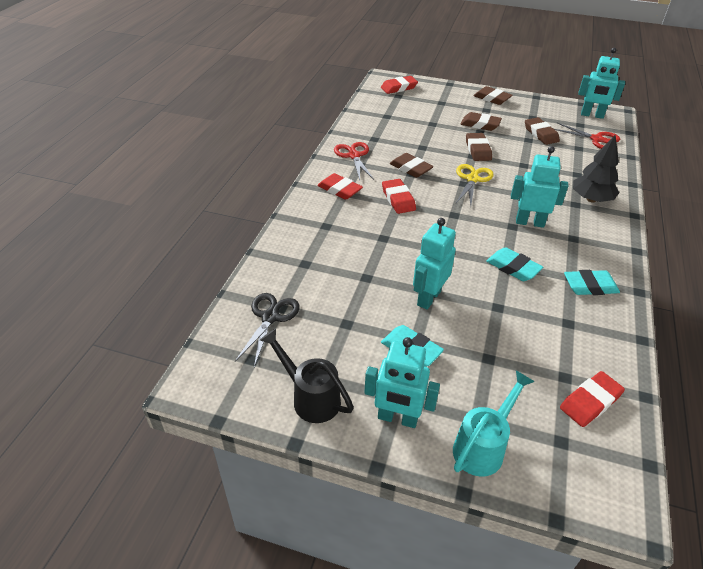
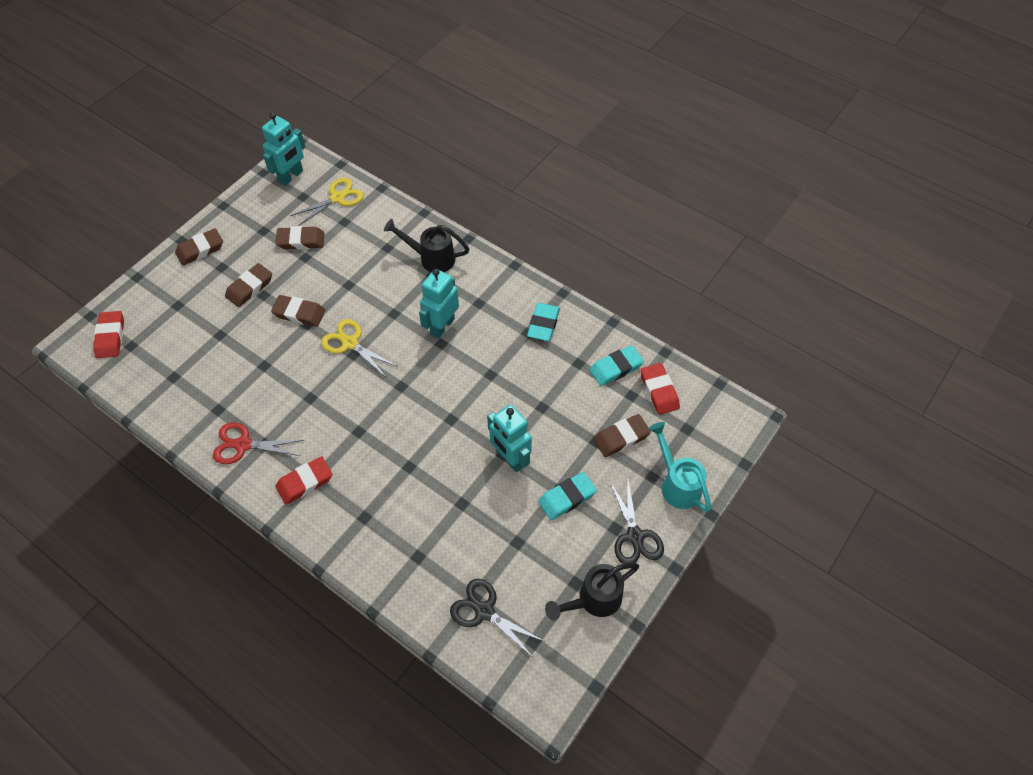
camera: 70 degrees left, 15 degrees up
turquoise robot [364,337,440,428] -> black scissors [610,477,664,564]
red eraser [382,179,416,214] -> none
brown eraser [390,153,433,178] -> brown eraser moved to [594,414,651,457]
turquoise eraser [486,247,543,281] -> turquoise eraser moved to [590,345,644,386]
red scissors [554,123,620,149] -> yellow scissors [290,178,364,226]
black tree [573,135,619,202] -> black watering can [384,219,469,272]

